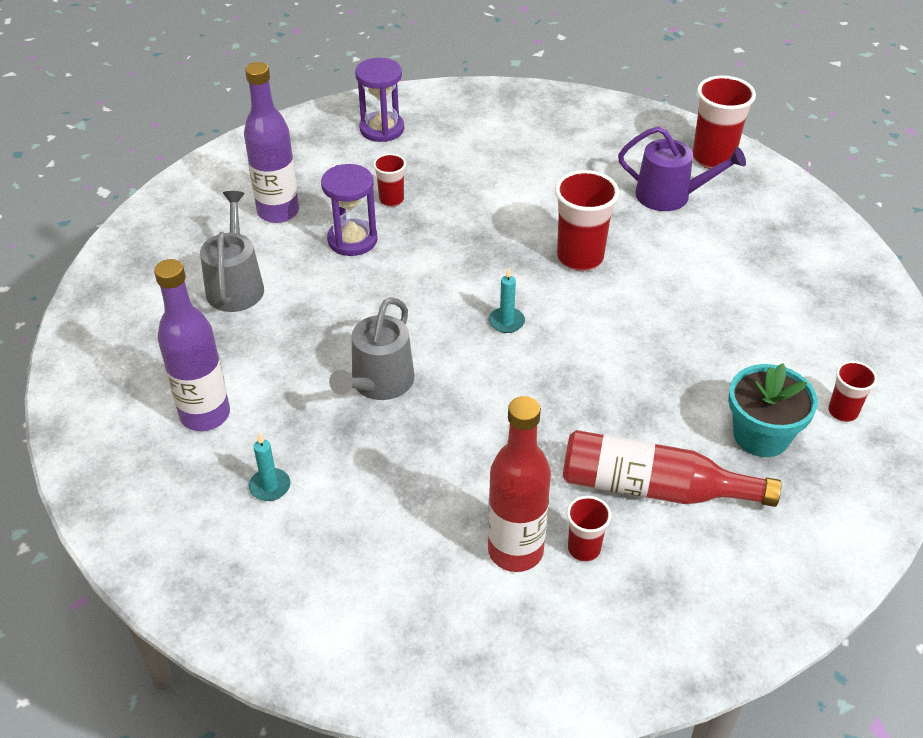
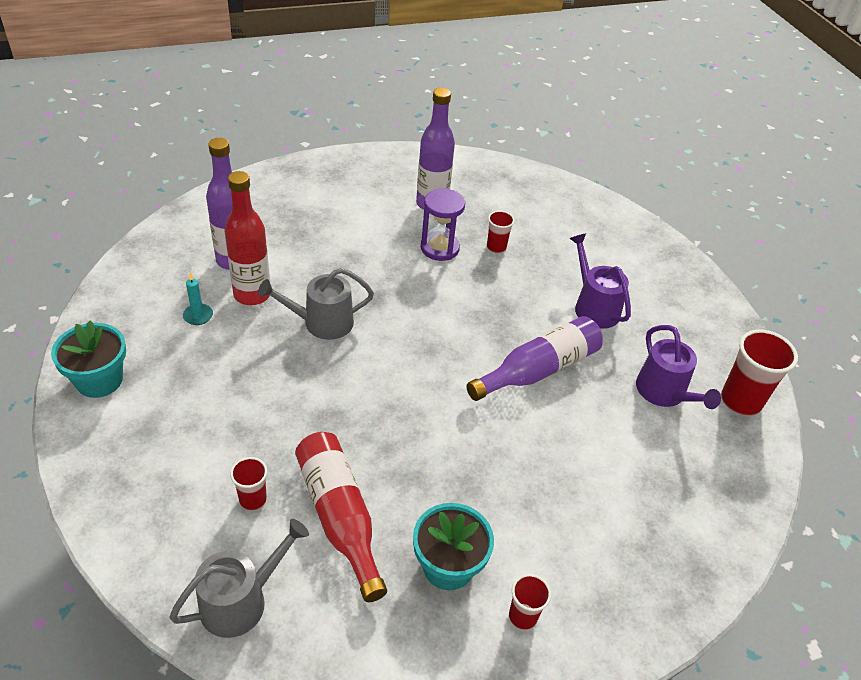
camera: 50 degrees right, 0 degrees up
grey watering can [200,191,264,312] -> grey watering can moved to [169,519,309,638]
purple hourglass [355,58,404,142] -> none
red bottle [488,396,551,572] -> red bottle moved to [224,171,270,305]
turquoise candle [489,268,525,333] -> none
red cup [555,170,619,271] -> purple bottle [466,316,603,401]
none -> turquoise flower pot [51,321,126,398]
none -> purple watering can [569,233,631,329]

